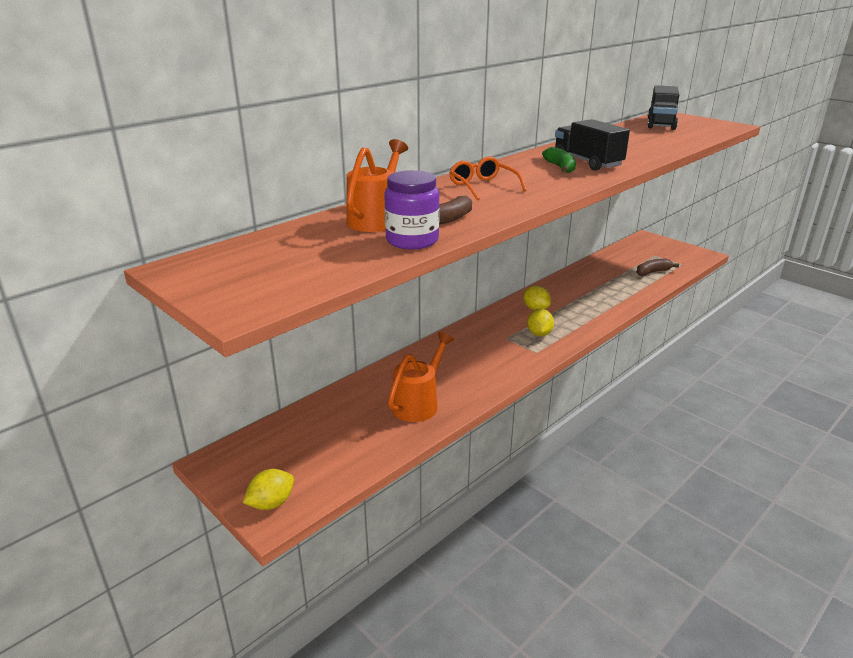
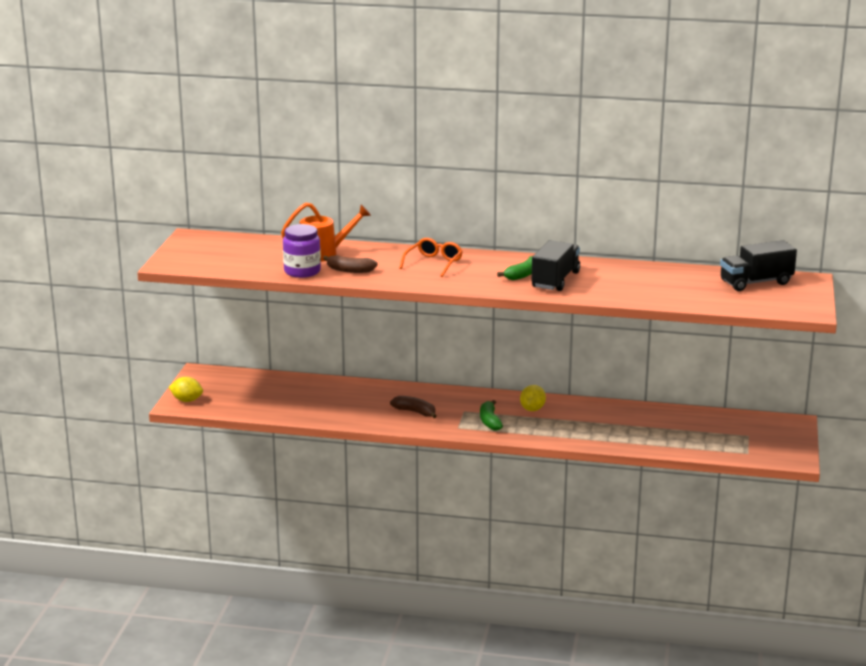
camera: 55 degrees right, 5 degrees down
orange watering can [388,332,454,422] -> none
yellow lemon [527,309,554,337] -> green banana [480,400,503,431]
brown banana [637,258,679,276] -> brown banana moved to [390,396,437,418]

